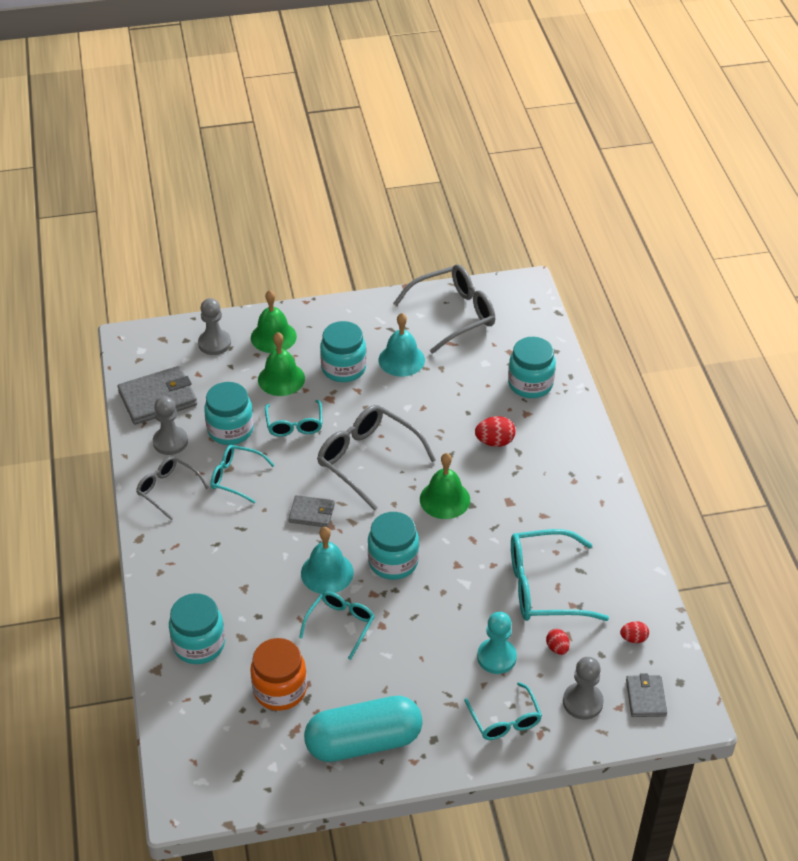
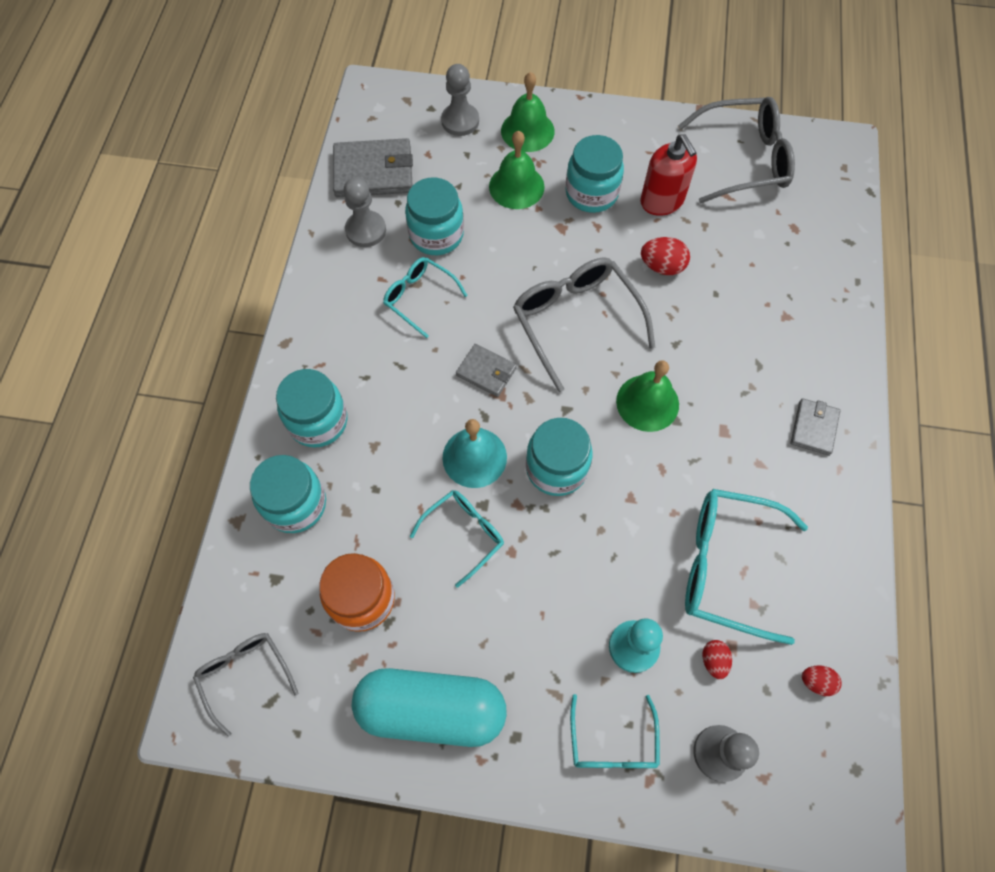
camera: 20 degrees right, 20 degrees up
grey glasses [136,457,209,520] -> grey glasses moved to [193,633,298,737]
turquoise glasses [265,400,323,437] -> none
turquoise bell [379,313,425,377] -> red soap dispenser [640,134,697,216]
red egg [475,416,516,447] -> red egg moved to [641,237,690,275]
turquoise jar [508,337,556,398] -> turquoise jar moved to [276,369,348,448]
grey wallet [626,673,667,717] -> grey wallet moved to [790,398,841,456]

